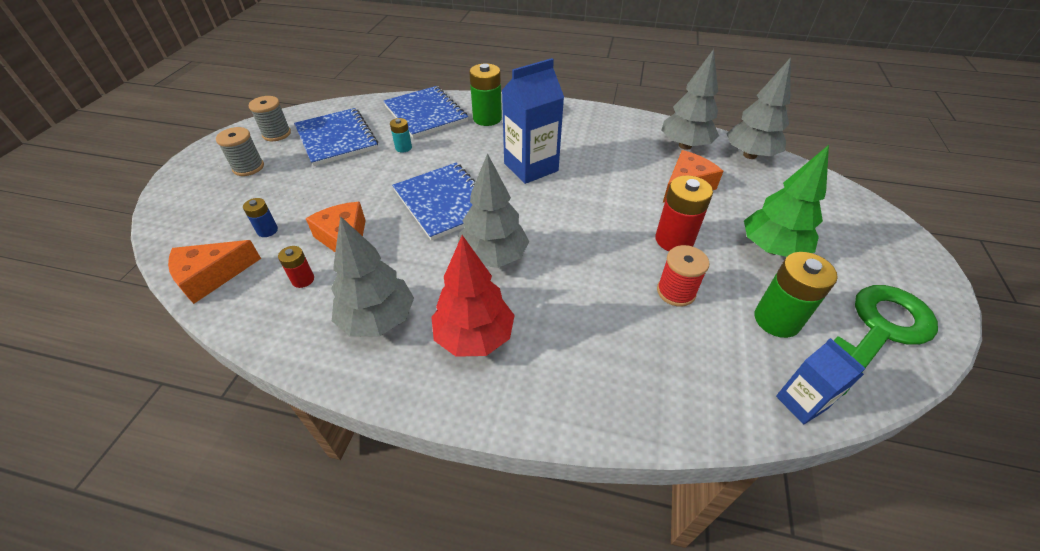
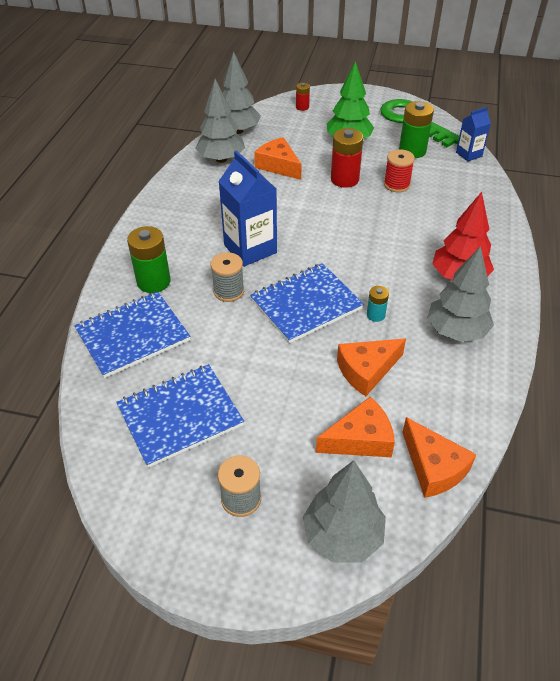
camera: 90 degrees left, 0 degrees up
blue battery [243,198,278,237] -> orange cheese [316,396,395,457]
grey spool [249,96,291,141] -> grey spool moved to [211,252,244,302]
red battery [278,246,314,288] -> red battery moved to [296,83,310,111]
turquoise battery [390,118,412,152] -> turquoise battery moved to [367,286,389,322]
grey tree [458,153,529,268] -> grey tree moved to [303,460,386,563]

